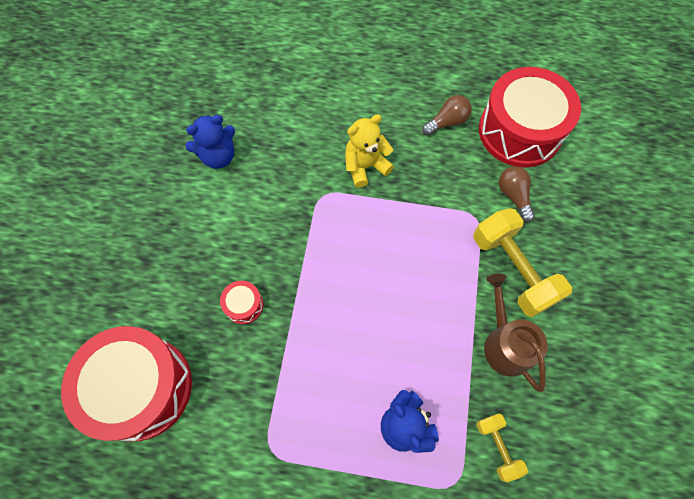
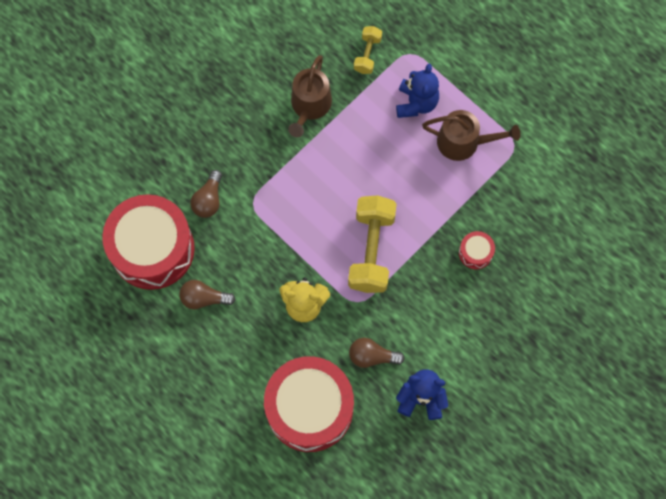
camera: 145 degrees left, 5 degrees up
red drum [61,326,192,442] -> red drum moved to [264,356,354,452]
yellow dumbbell [473,208,572,317] -> yellow dumbbell moved to [348,195,397,293]
none -> brown light bulb [349,338,405,368]
none -> brown watering can [422,110,521,161]

